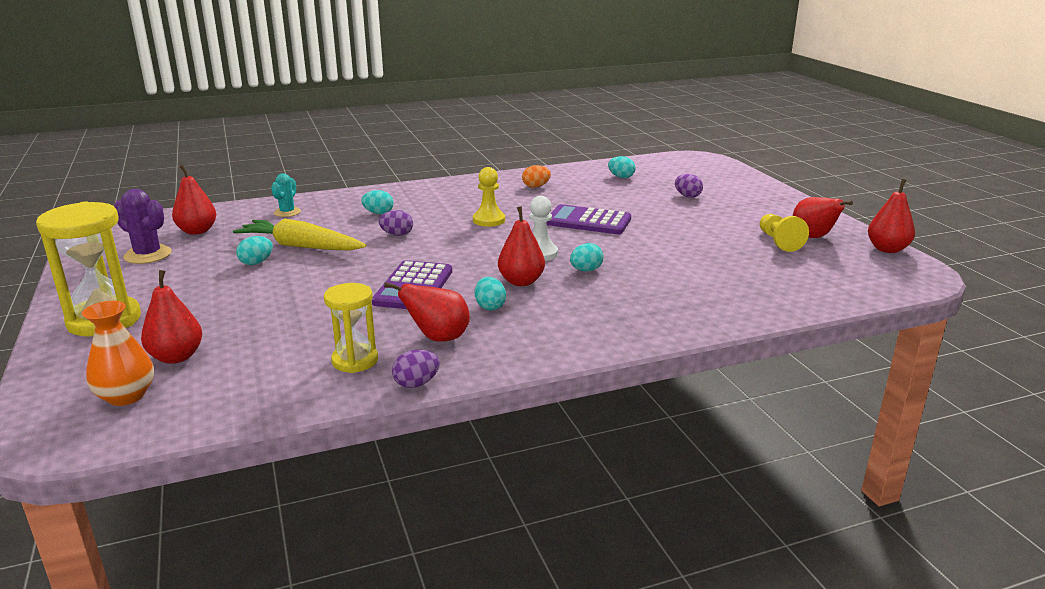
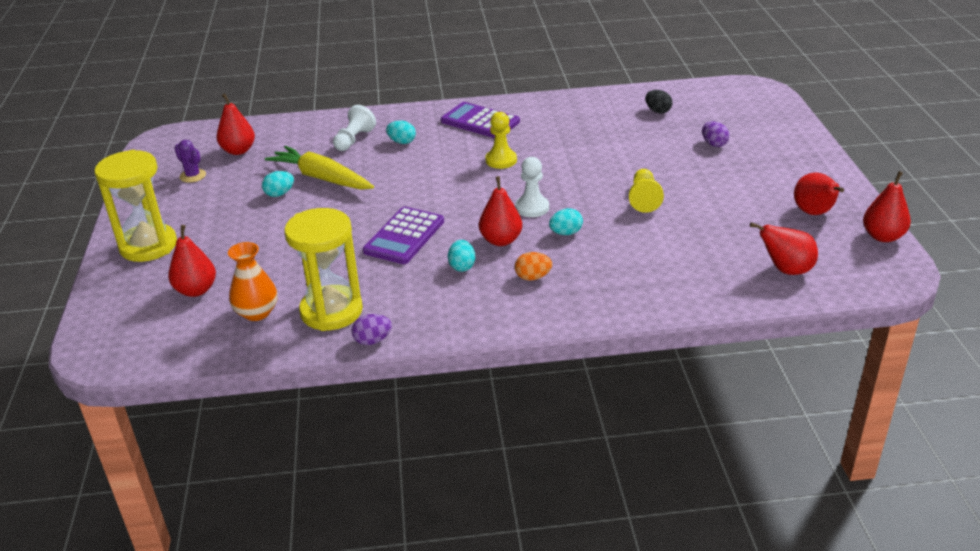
camera: 15 degrees right, 10 degrees up
orange vase [82,301,154,406] -> orange vase moved to [228,242,278,321]
purple cactus [114,189,172,264] -> purple cactus [174,140,206,183], size x0.66
turquoise cactus [271,173,301,217] -> none
yellow hourglass [324,283,378,373] -> yellow hourglass [284,208,363,331], size x1.63
purple egg [379,210,413,236] -> none
red pear [384,282,470,342] -> red pear moved to [750,222,818,275]
orange egg [522,165,551,188] -> orange egg moved to [515,252,552,281]
purple calculator [547,204,631,234] -> purple calculator moved to [441,102,520,138]
turquoise egg [608,156,635,178] -> black egg [645,90,673,113]
yellow pawn [760,214,809,252] -> yellow pawn moved to [629,169,664,213]
none -> white pawn [333,105,376,151]

